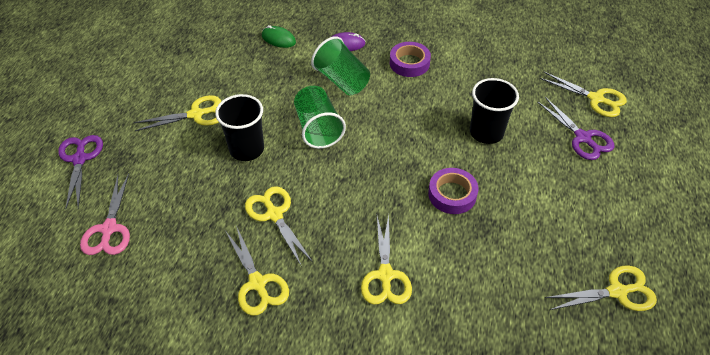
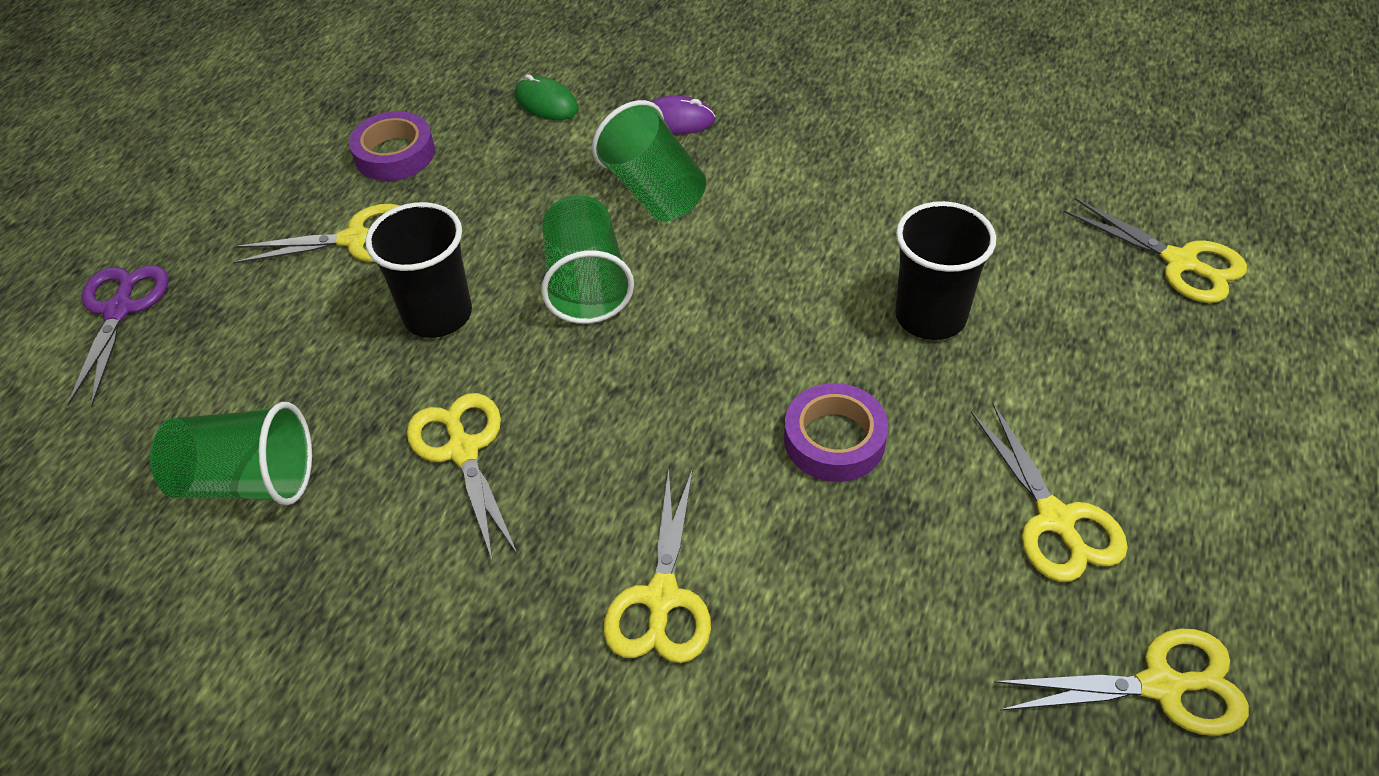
camera: 10 degrees right, 0 degrees up
pink scissors [80,173,130,255] -> none
yellow scissors [226,228,289,316] -> yellow scissors moved to [971,403,1128,582]
purple tape [390,42,431,77] -> purple tape moved to [349,111,435,181]
purple scissors [537,97,614,160] -> none
none -> green cup [150,402,312,505]

